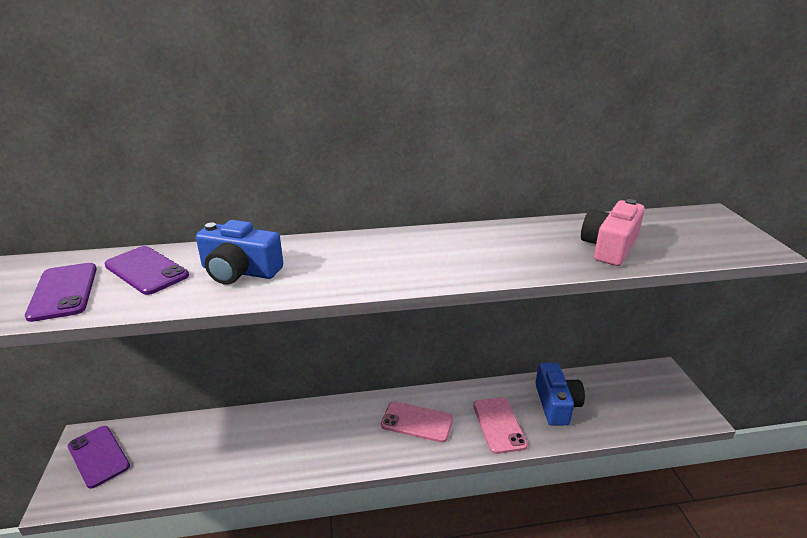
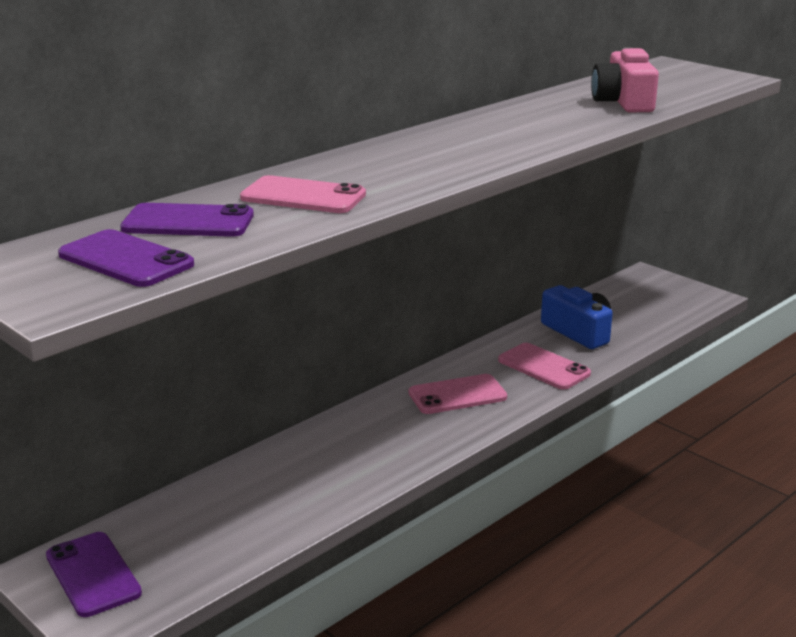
camera: 35 degrees left, 5 degrees down
purple phone [67,426,130,489] -> purple phone turned 45 degrees clockwise [46,532,142,617]
blue camera [196,220,283,285] -> pink phone [240,175,366,213]

